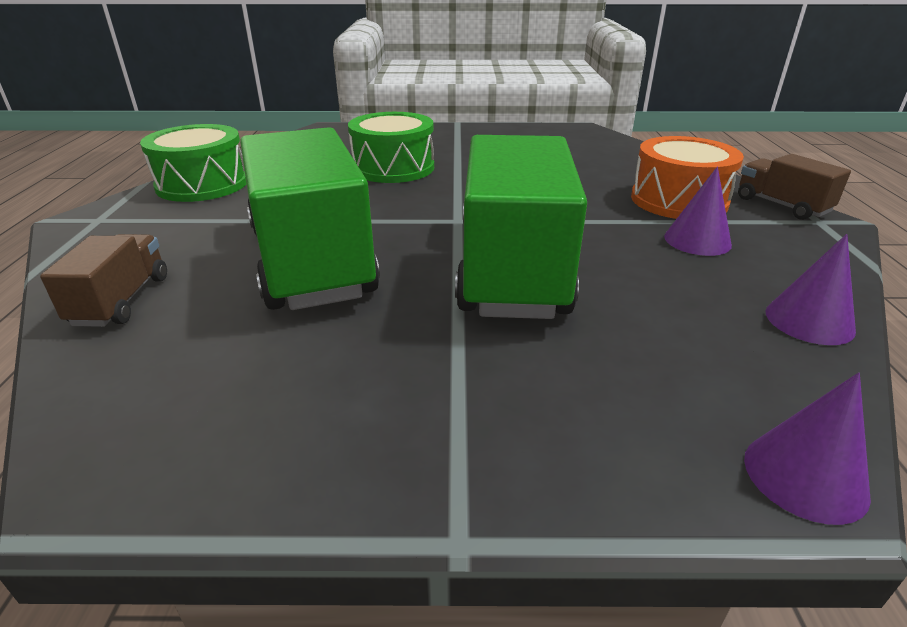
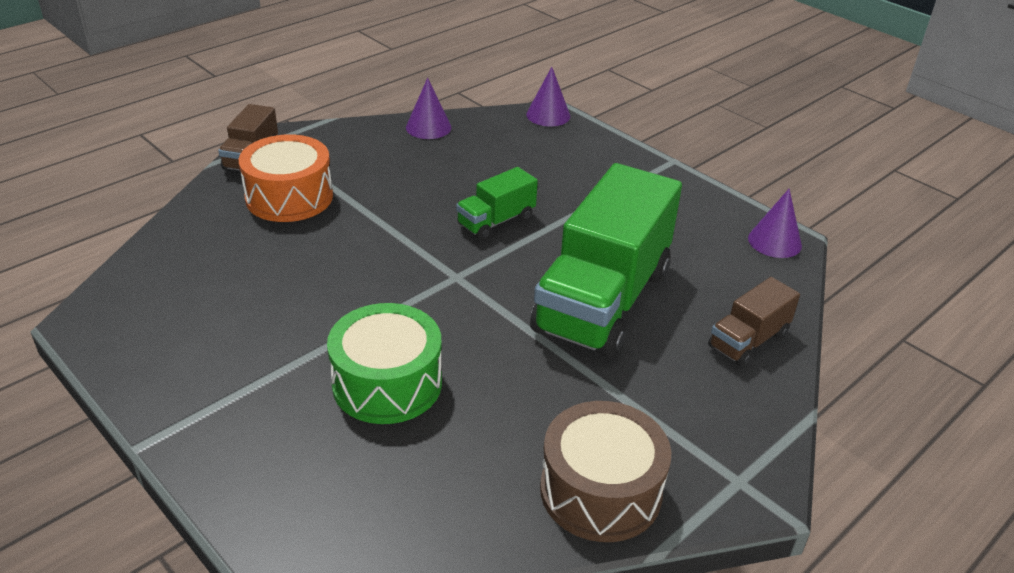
camera: 135 degrees left, 5 degrees up
green drum [140,124,246,202] -> brown drum [540,401,671,542]
green truck [455,135,587,319] -> green truck [456,167,538,240], size x0.47
purple cone [664,167,732,256] -> purple cone moved to [748,189,802,258]

